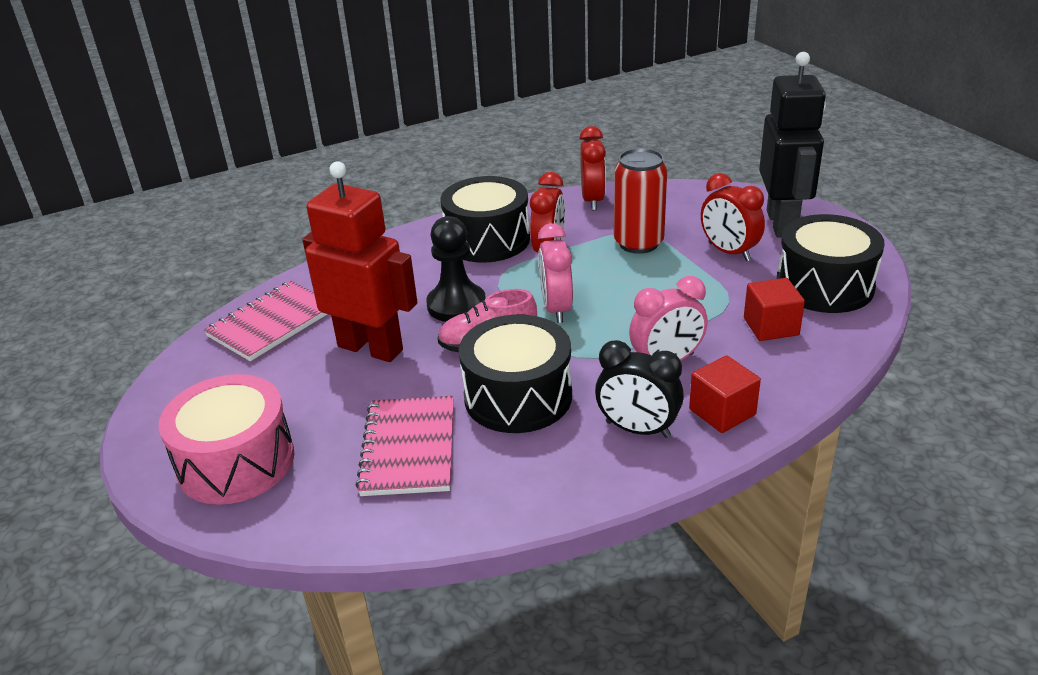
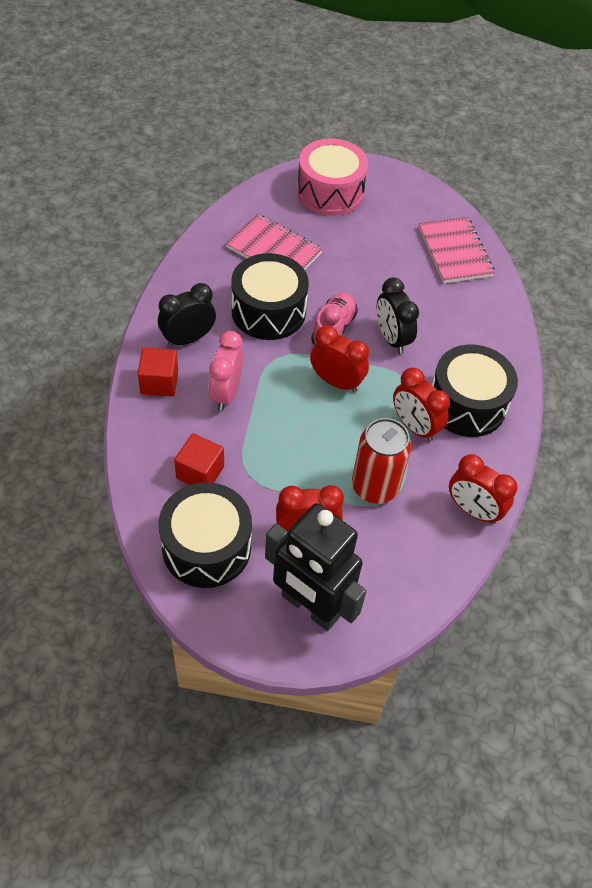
camera: 120 degrees right, 20 degrees up
red robot [302,161,417,362] -> none
black pawn [426,216,486,322] -> black clock [377,277,419,354]
pink clock [538,223,573,323] -> red clock [310,326,369,392]

